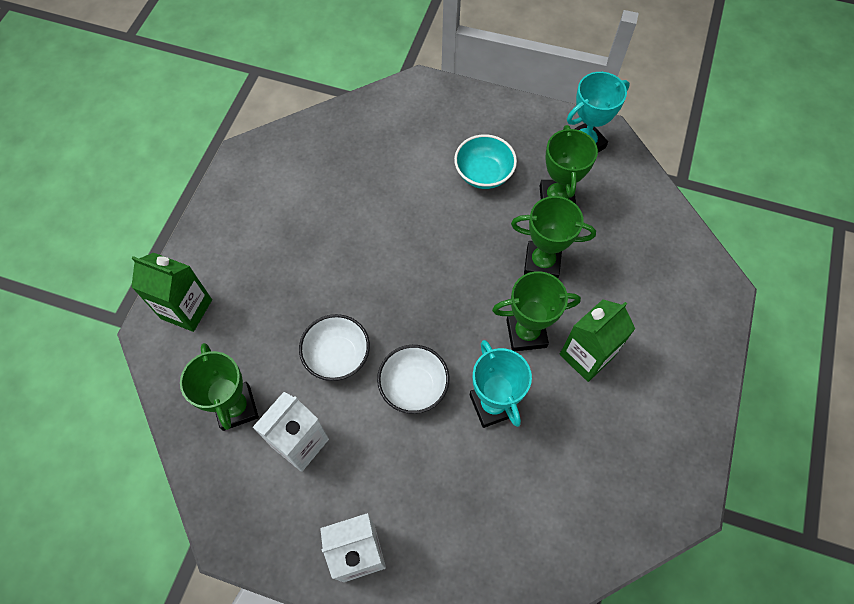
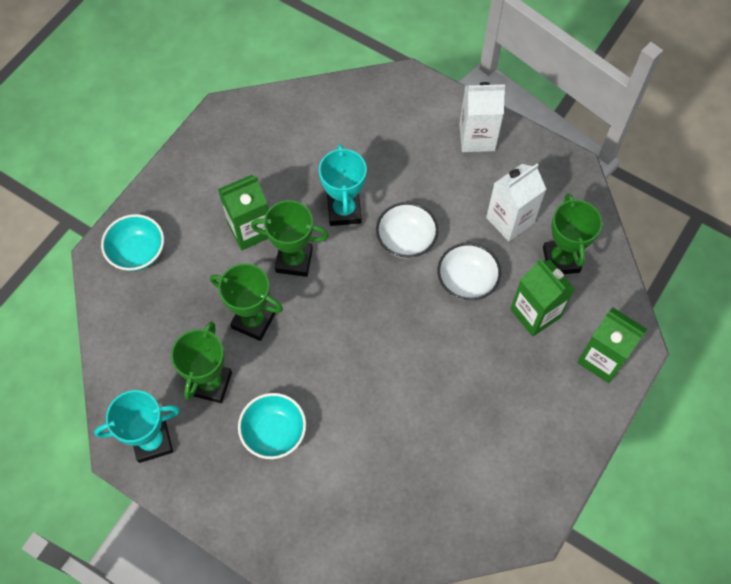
camera: 165 degrees left, 0 degrees up
none -> turquoise bowl [101,214,164,271]
none -> green carton [510,259,575,337]

